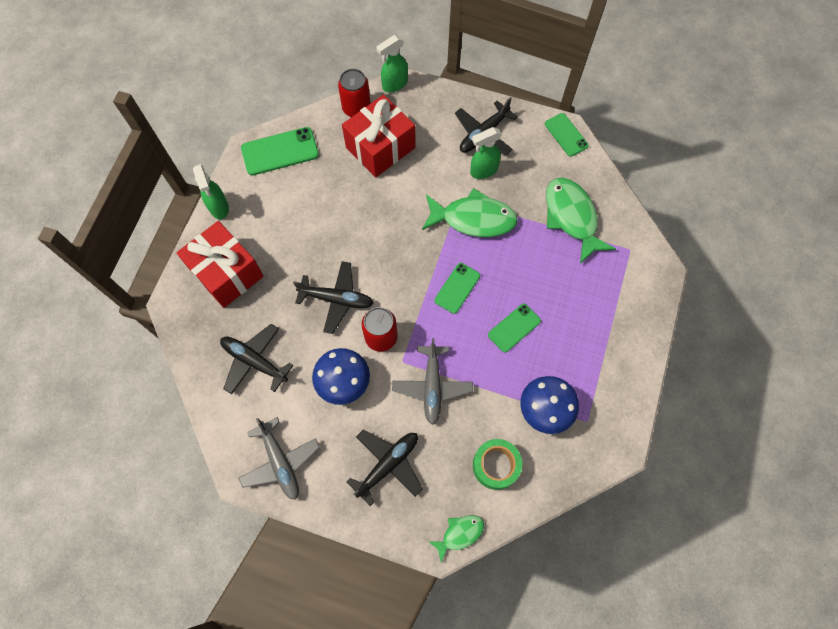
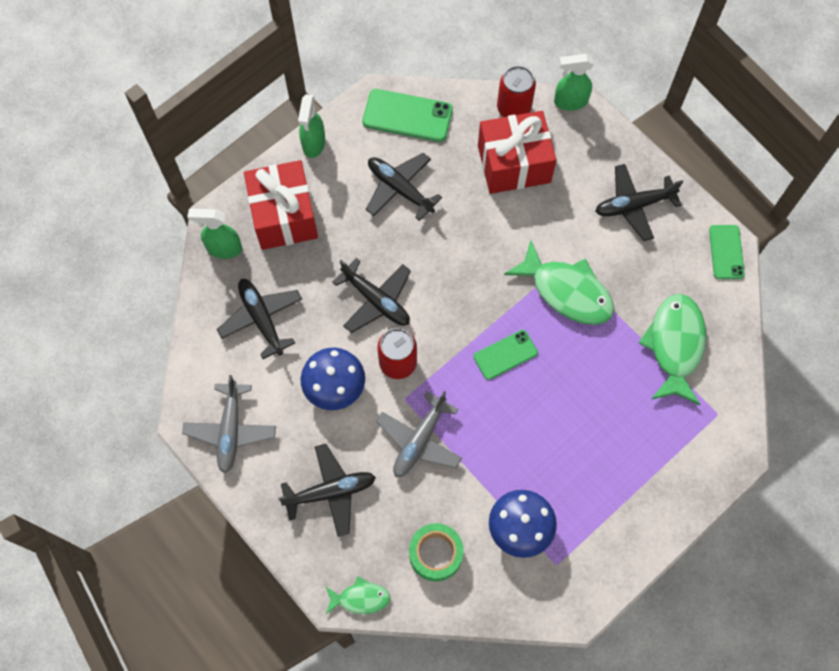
camera: 30 degrees right, 0 degrees up
green spray bottle [470,127,502,179] -> green spray bottle moved to [187,208,242,259]
green phone [488,304,541,353] -> none
none -> black plane [366,153,442,221]

